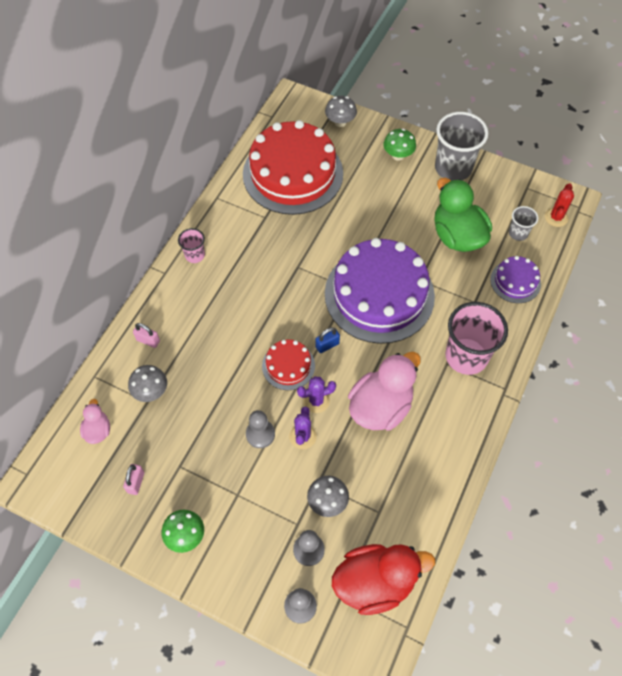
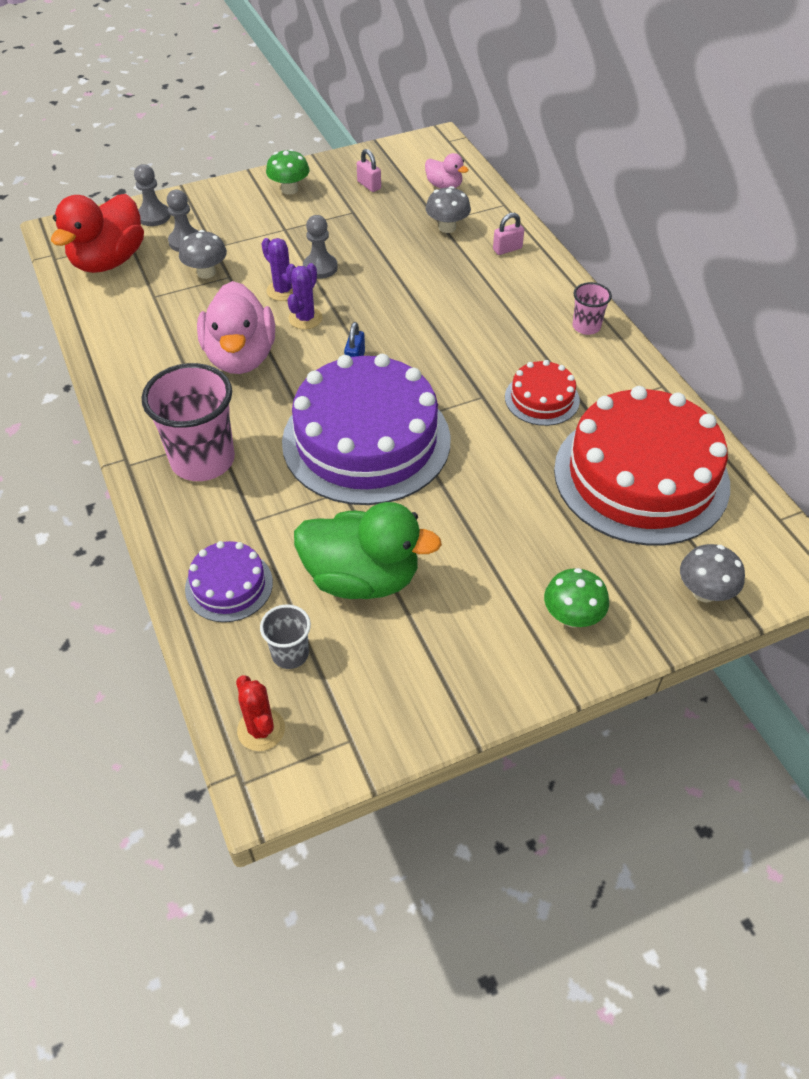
camera: 130 degrees right, 10 degrees down
red cake [262,340,315,390] -> red cake moved to [505,360,580,426]
grey cup [435,112,488,181] -> none

